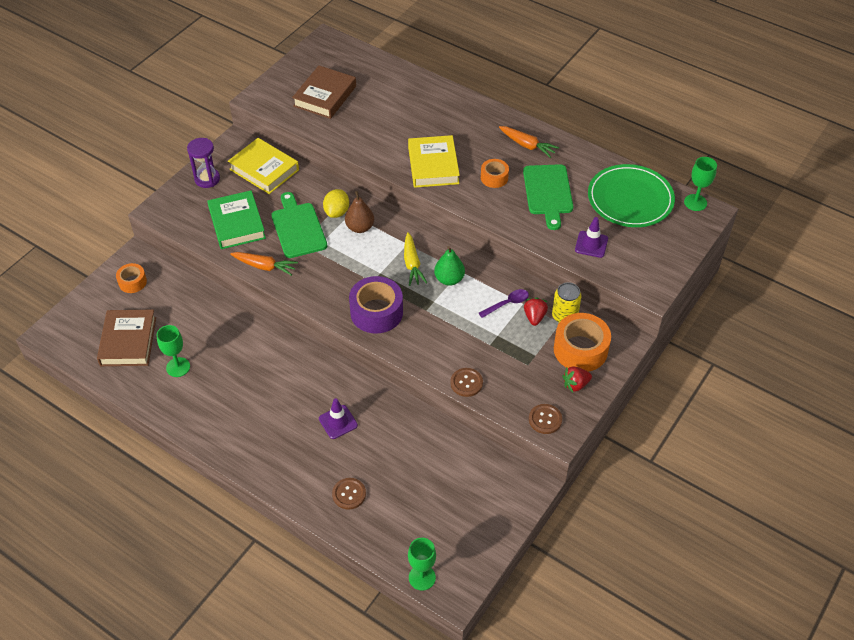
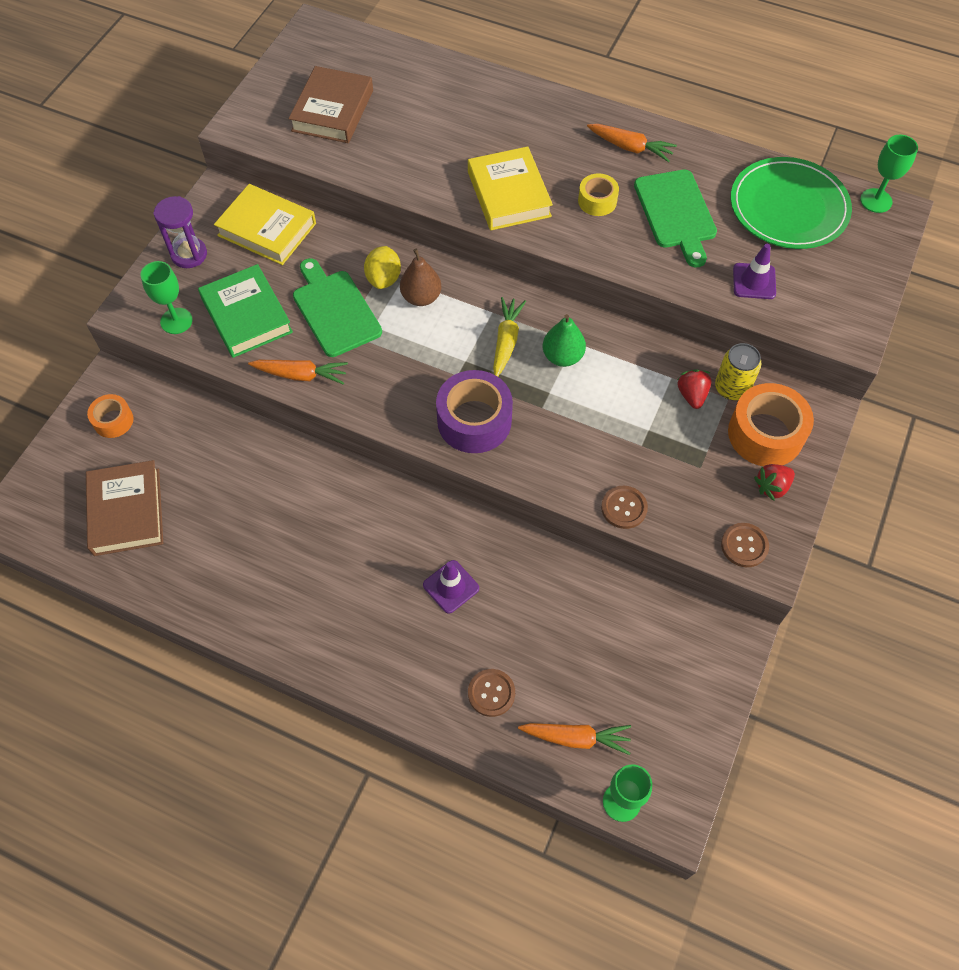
camera: 10 degrees left, 10 degrees up
green goblet [157,325,190,377] -> green goblet moved to [140,261,193,334]
yellow carrot [404,232,427,286] -> yellow carrot turned 150 degrees counterclockwise [493,297,526,377]
purple spoon [479,289,529,318] -> none
orange tape [481,159,509,188] -> yellow tape [578,173,619,216]
none -> orange carrot [518,723,631,755]

